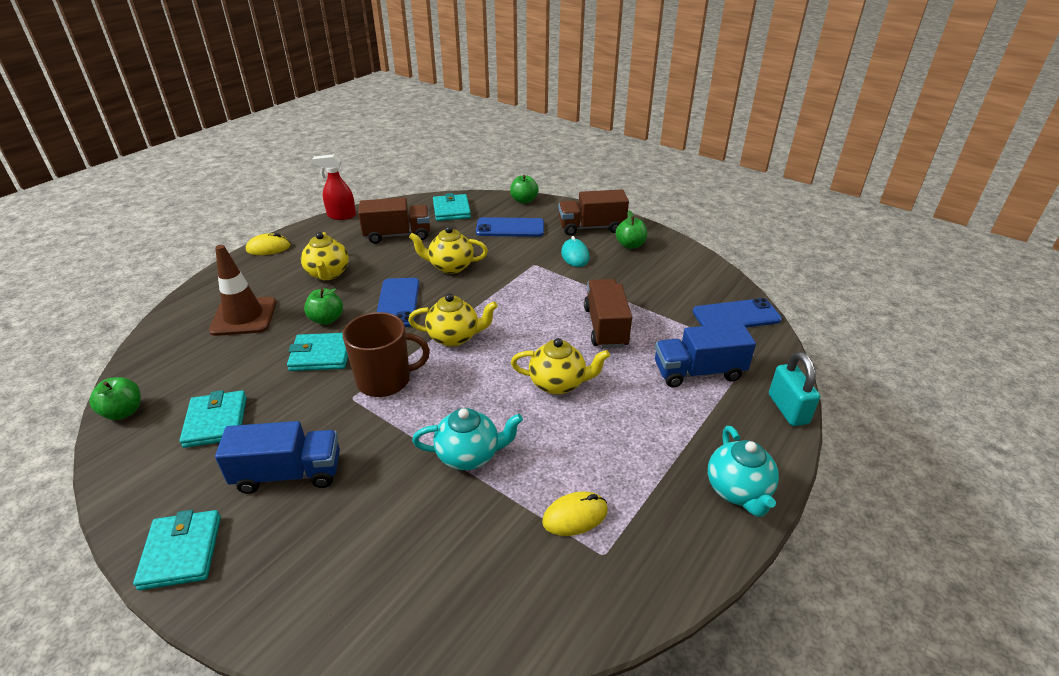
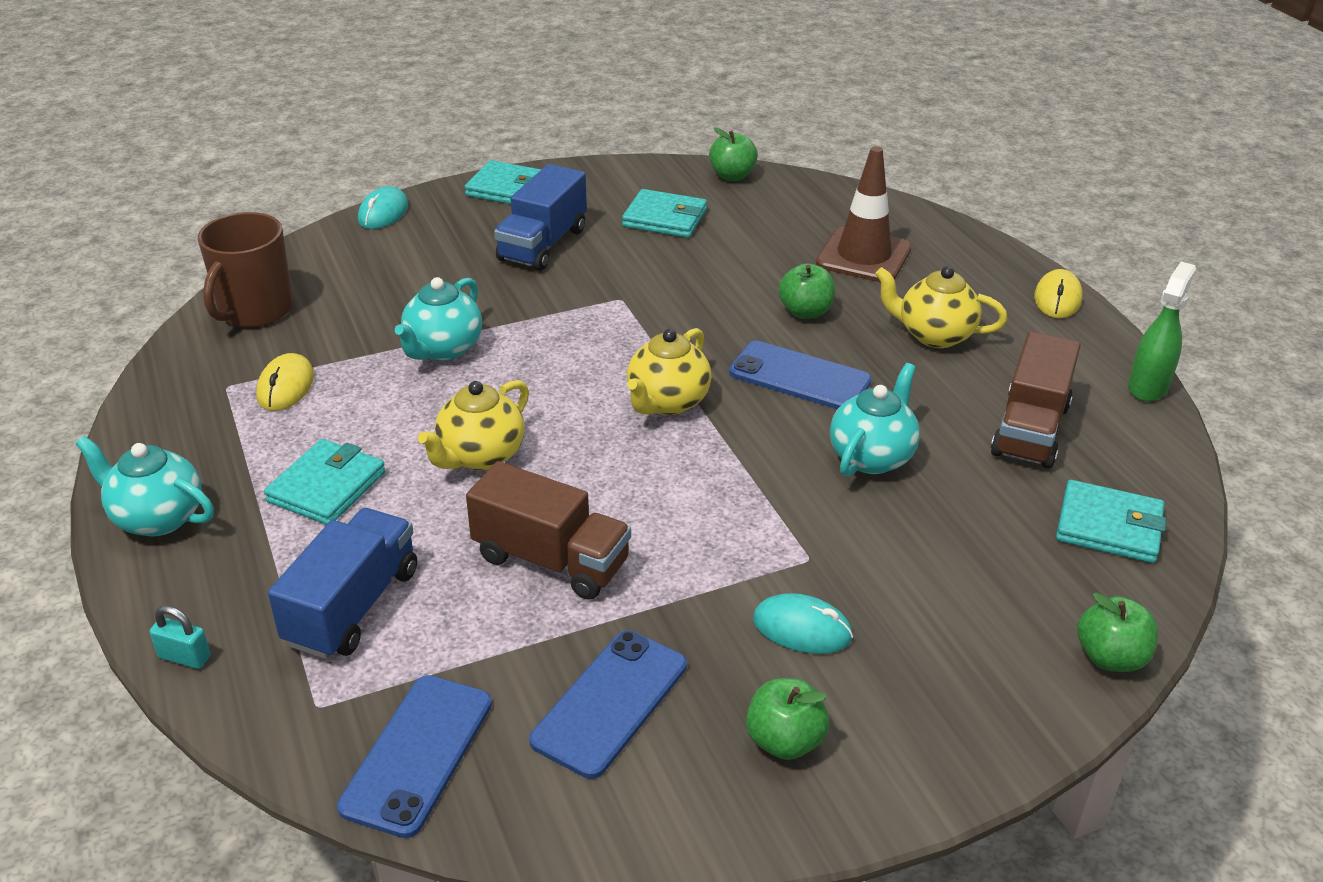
camera: 120 degrees right, 0 degrees up
turquoise wallet [287,333,348,371] -> turquoise wallet moved to [264,439,385,525]
red spray bottle [312,154,356,220] -> green spray bottle [1128,261,1196,402]
brown mug [343,312,430,397] -> brown mug moved to [198,212,293,327]
yellow teapot [409,226,488,274] -> turquoise teapot [830,363,920,477]
blue phone [476,217,544,237] -> blue phone moved to [529,630,687,779]
brown truck [558,189,629,236] -> none
turquoise padlock [769,352,820,426] -> turquoise padlock [149,605,211,669], size x0.58
none -> turquoise mouse [358,186,408,229]

